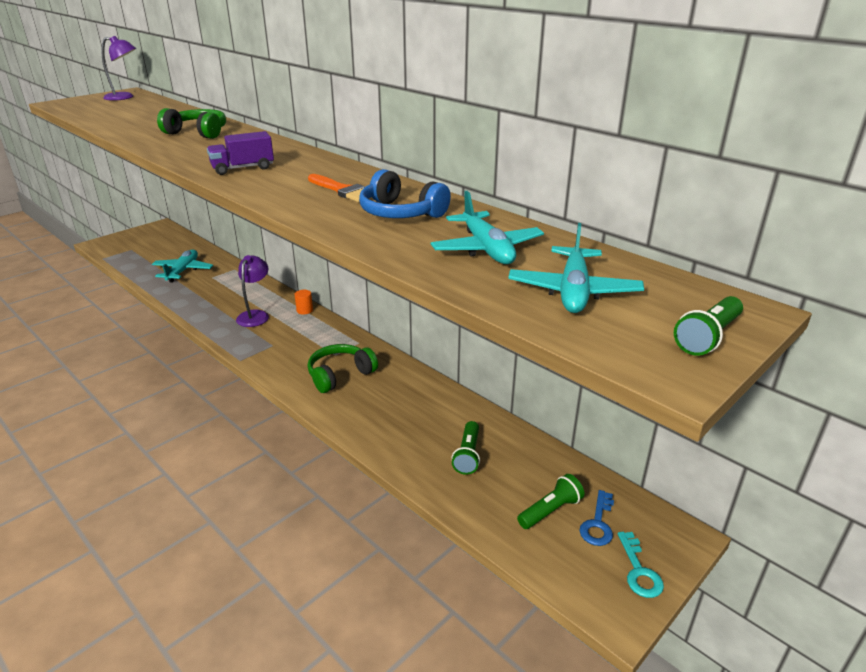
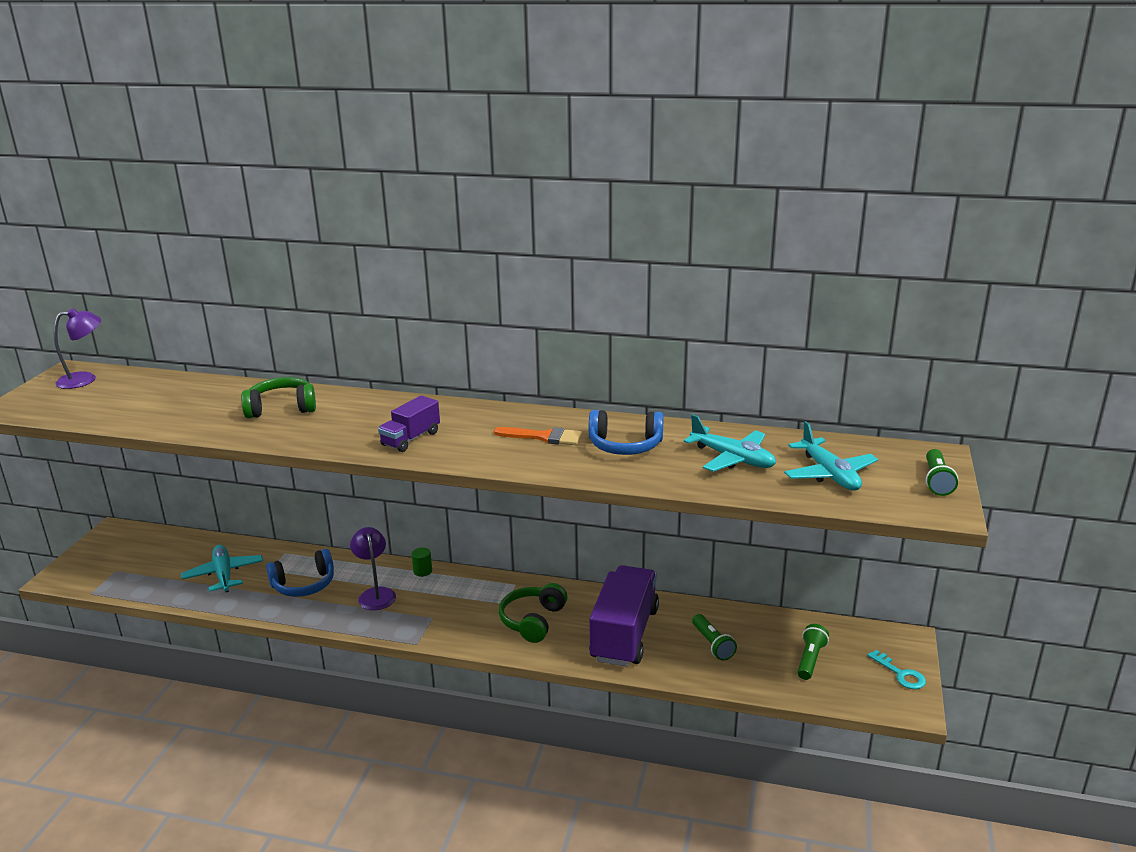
camera: 30 degrees left, 5 degrees down
orange cylinder [295,290,313,315] -> green cylinder [412,548,432,577]
blue key [579,490,614,546] -> none
none -> blue headphones [266,549,334,597]
none -> purple truck [589,565,659,667]

